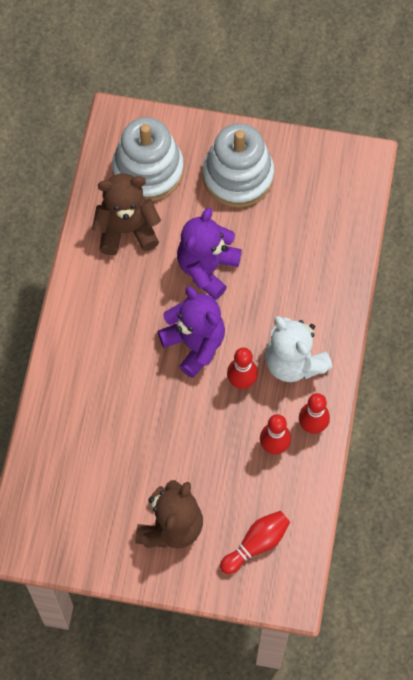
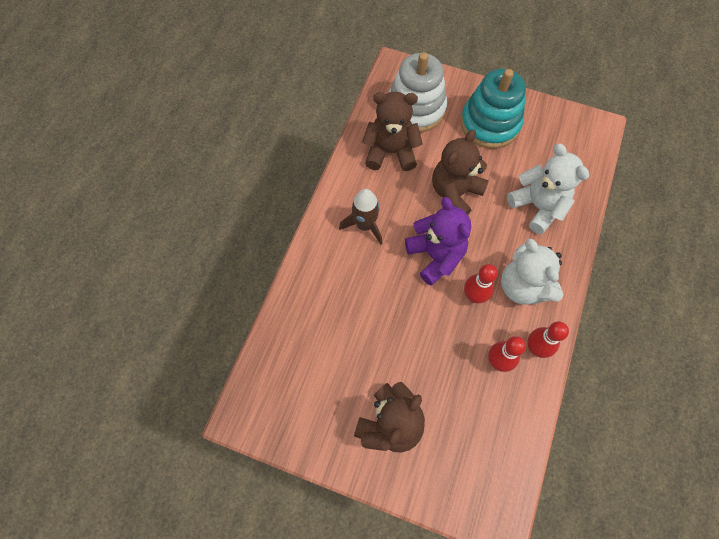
camera: 10 degrees right, 0 degrees up
purple teddy bear [177,208,242,300] -> brown teddy bear [432,130,489,215]
white stacking toy [202,123,274,207] -> turquoise stacking toy [460,69,526,149]
red bowling pin [220,511,290,574] -> none
none -> brown rocket [339,189,383,244]
none -> white teddy bear [507,144,589,234]

